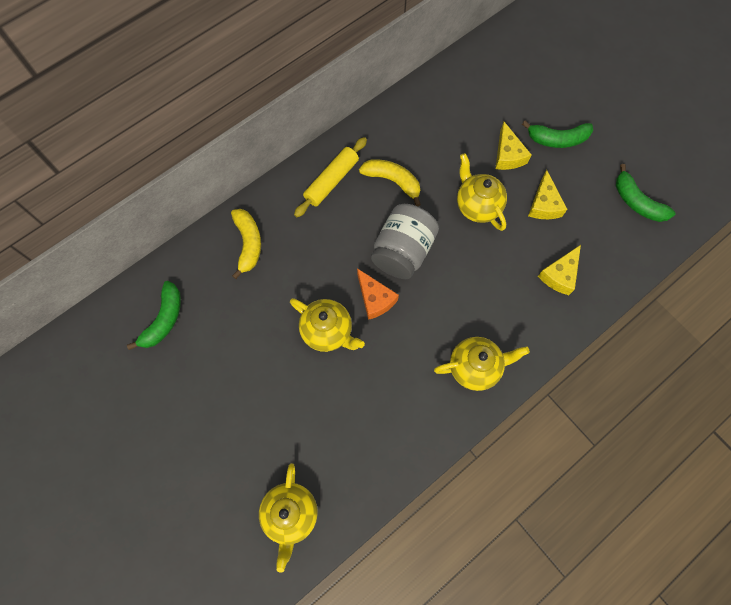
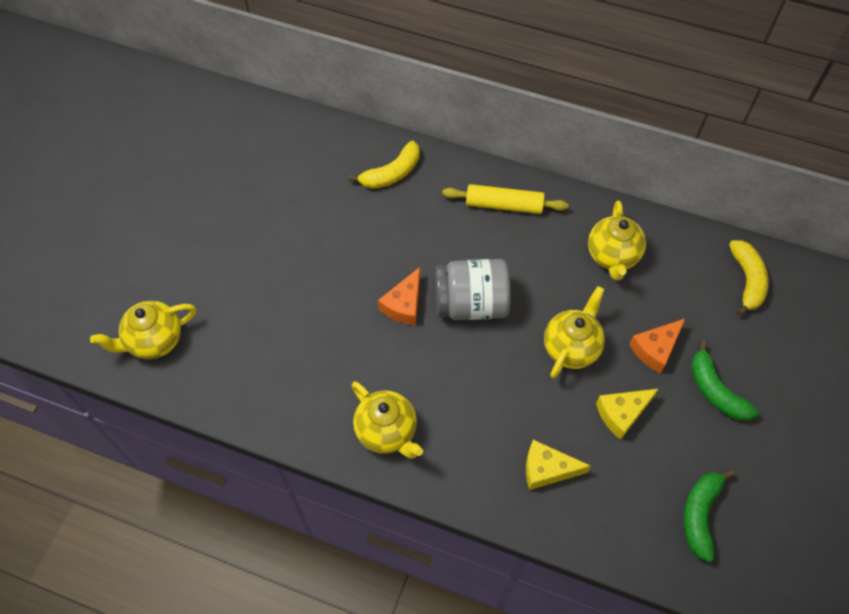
camera: 60 degrees right, 10 degrees down
green banana [127,281,181,350] -> none
yellow teapot [290,298,365,352] -> yellow teapot moved to [588,200,646,281]
yellow banana [359,159,421,206] -> yellow banana moved to [729,240,769,316]
yellow cheese [495,122,532,170] -> orange cheese [629,318,686,373]

